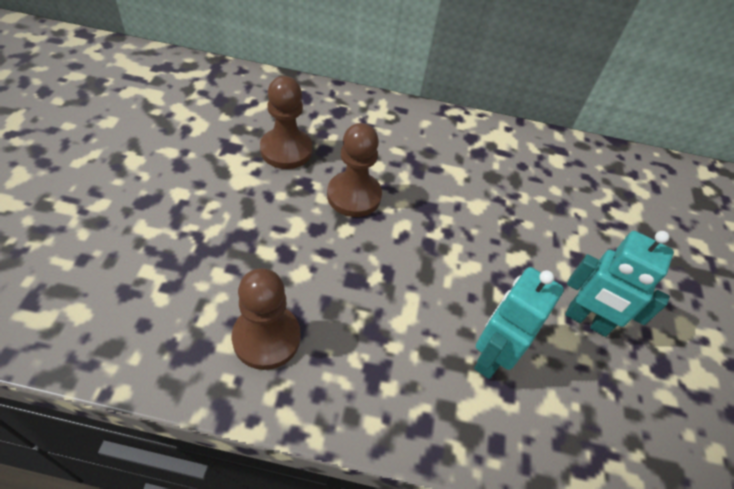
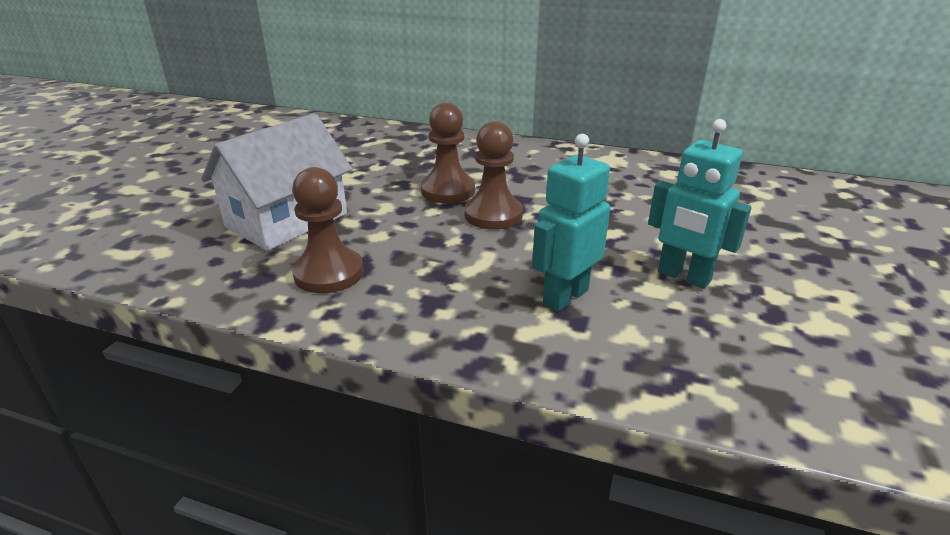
camera: 15 degrees right, 20 degrees down
brown pawn [260,76,312,169] -> brown pawn moved to [464,121,523,230]
none -> white house [201,113,352,251]

